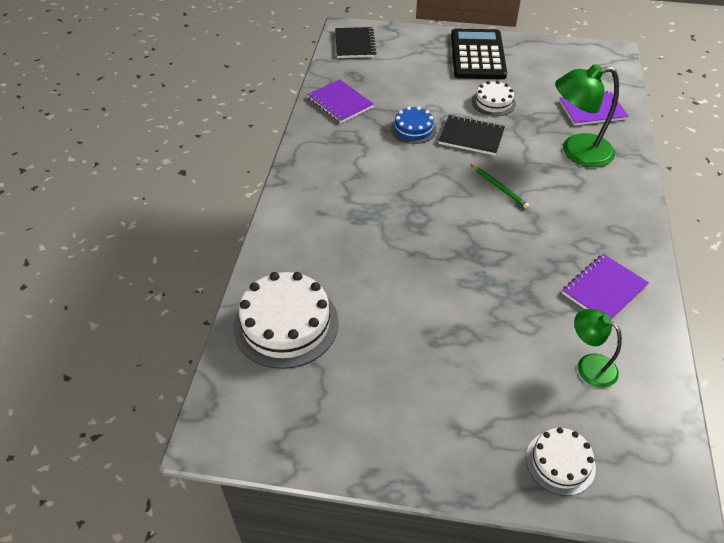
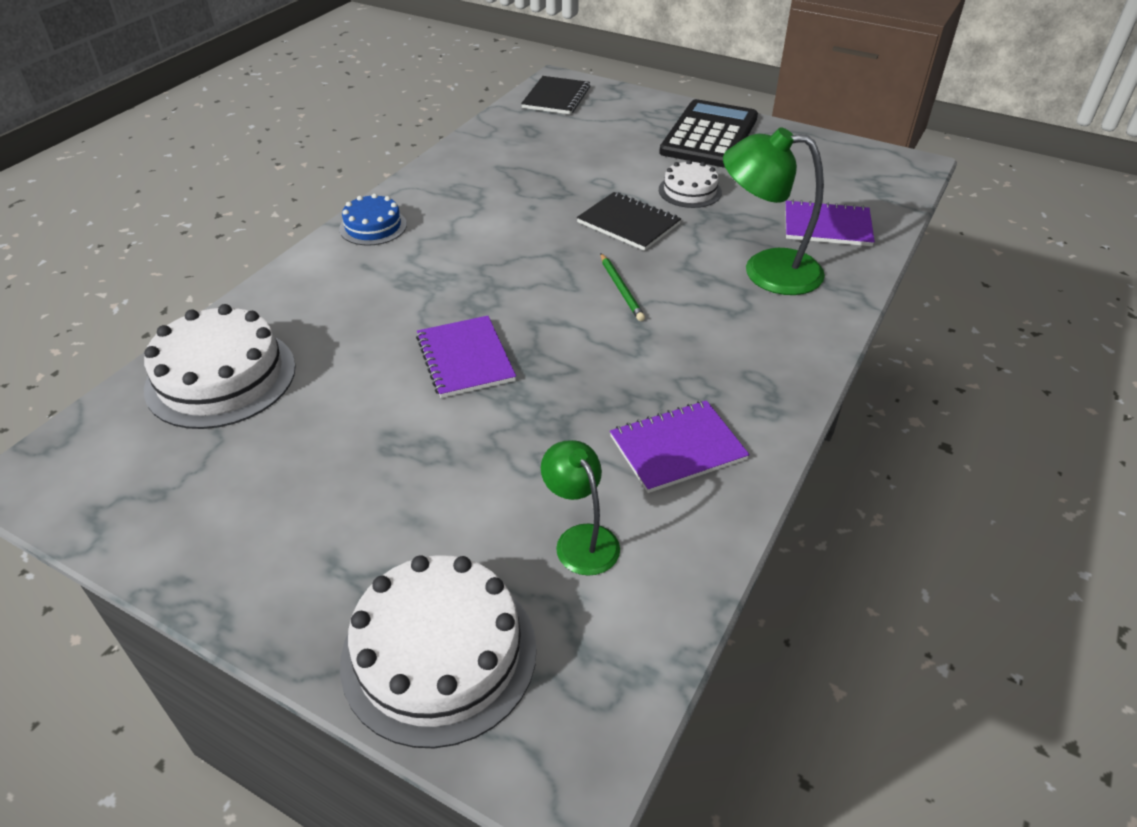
camera: 20 degrees right, 5 degrees down
purple notebook [307,79,374,123] -> purple notebook moved to [416,316,516,398]
blue cake [391,107,437,144] -> blue cake moved to [339,194,407,246]
white cake [526,427,596,496] -> white cake [340,555,537,748], size x1.78

